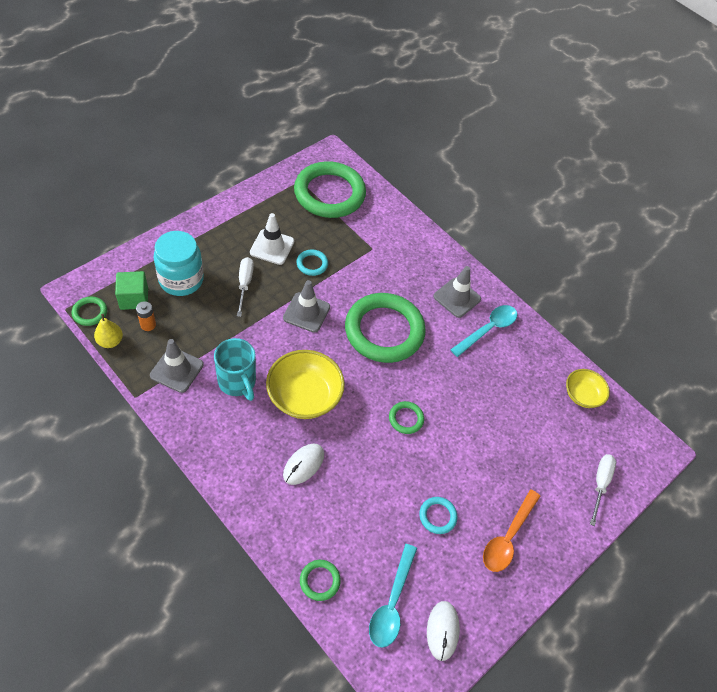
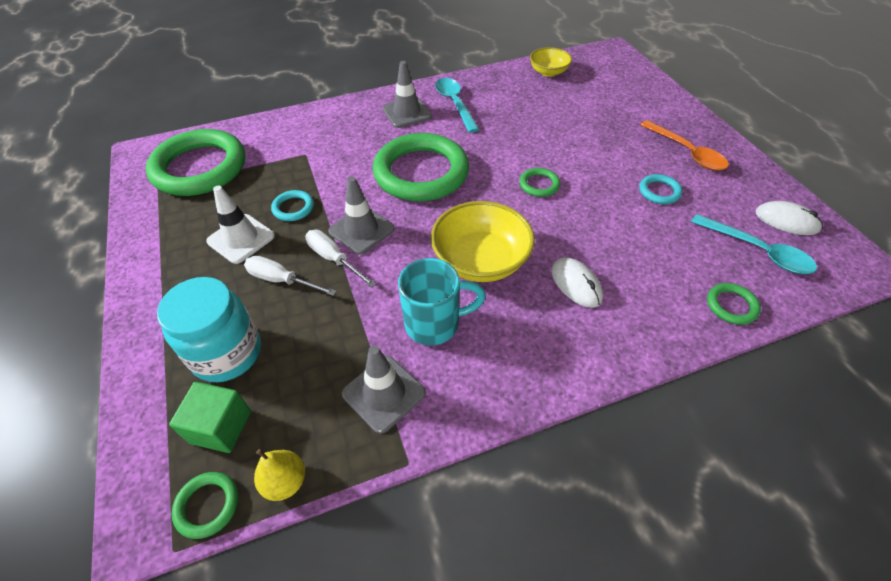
camera: 60 degrees left, 5 degrees down
orange battery [136,301,156,331] -> none
white screwdriver [590,454,616,526] -> white screwdriver moved to [305,230,376,288]

